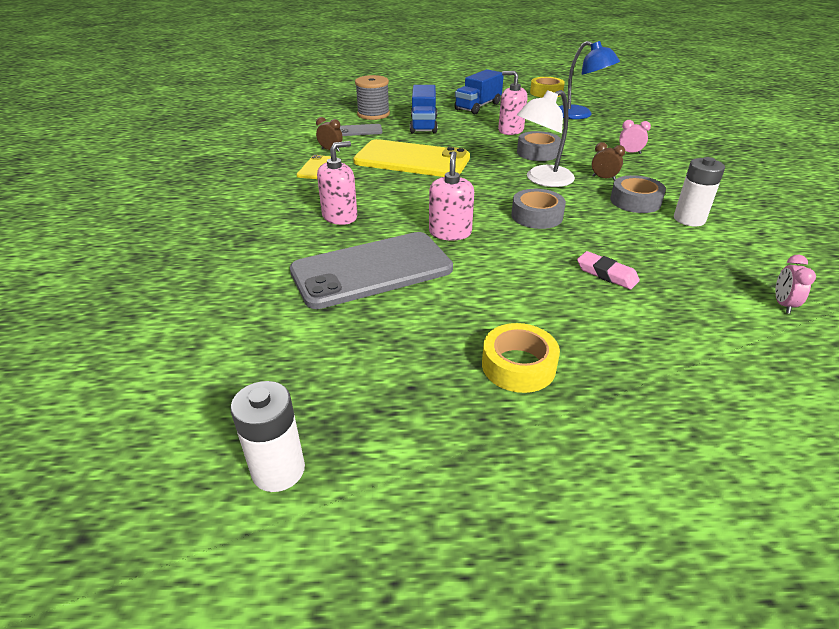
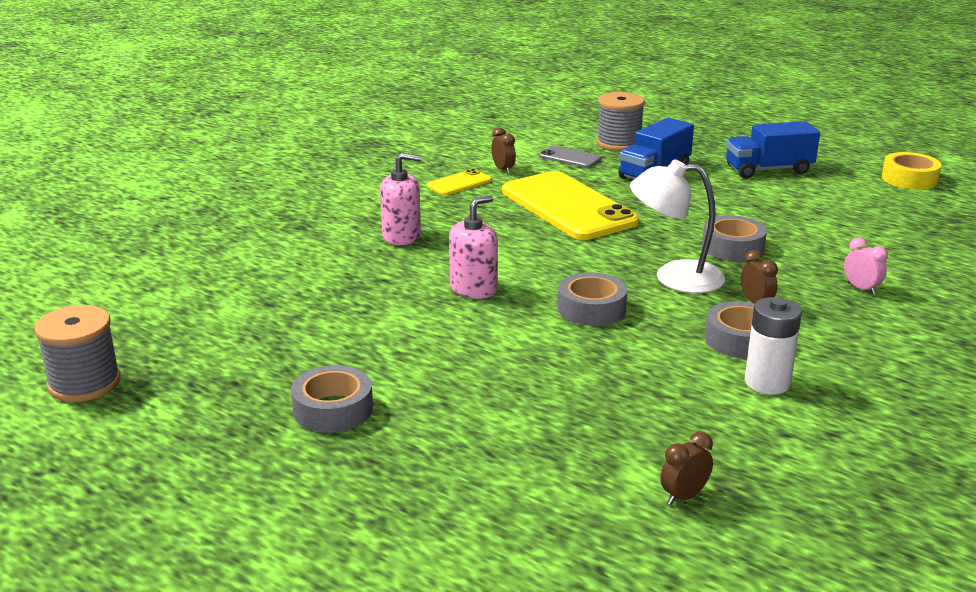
camera: 40 degrees right, 10 degrees down
white battery [230,381,305,492] -> grey spool [34,305,121,402]
grey phone [290,232,453,309] -> none
yellow tape [482,323,560,393] -> grey tape [291,365,373,433]
pink soap dispenser [498,71,528,135] -> none
blue lamp [559,41,620,119] -> none
pink eraser [577,251,640,289] -> none
pink clock [775,255,816,314] -> brown clock [660,432,713,505]

